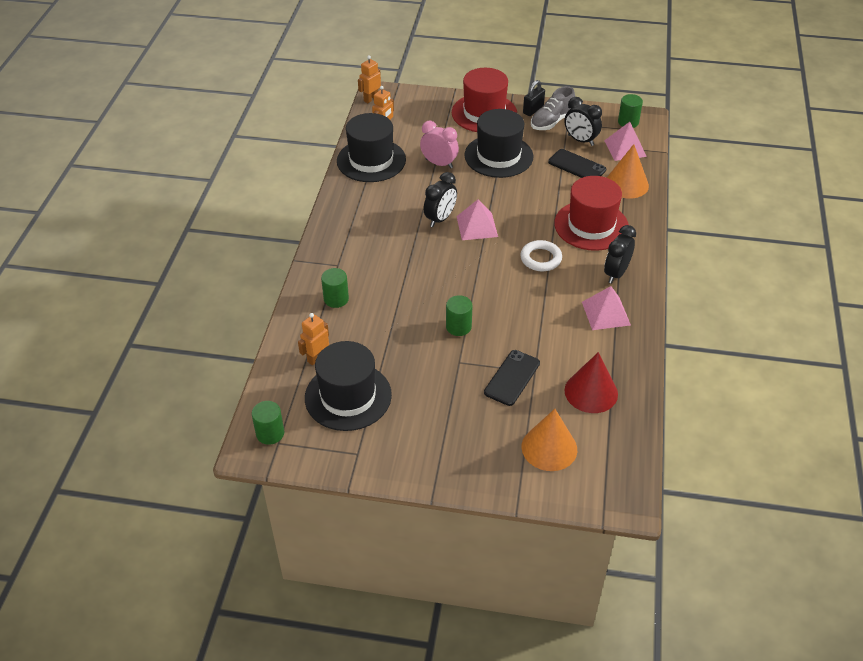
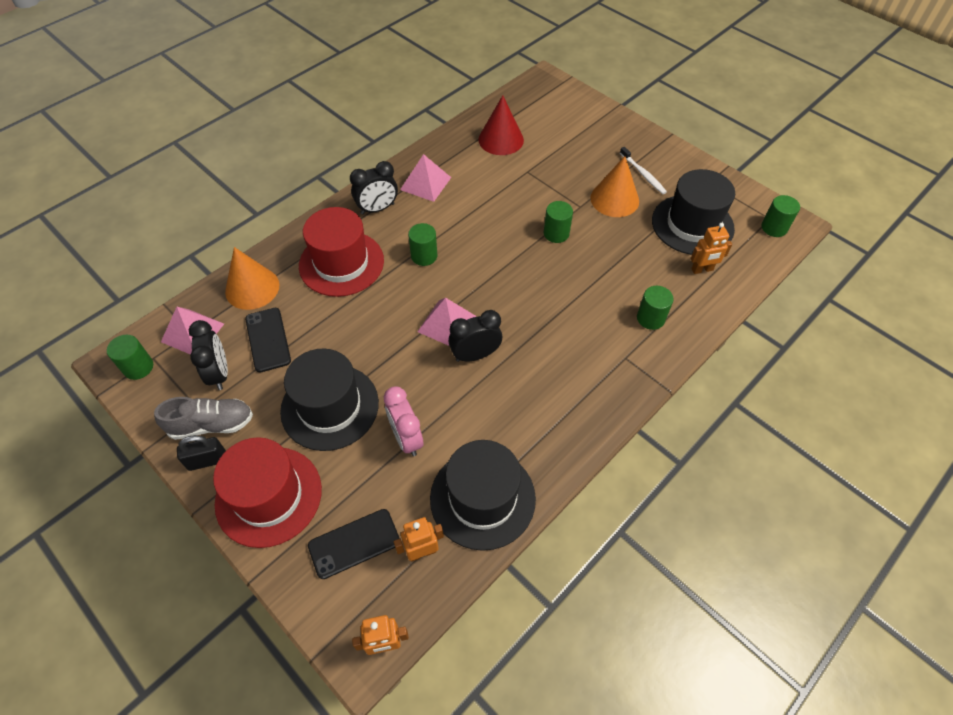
camera: 145 degrees left, 10 degrees up
black phone [484,350,540,406] -> black phone moved to [308,509,400,579]
white ring [520,240,562,271] -> green cylinder [408,223,438,266]
orange cone [522,409,577,471] -> orange cone moved to [590,156,639,217]
none -> white toothbrush [620,147,667,194]

